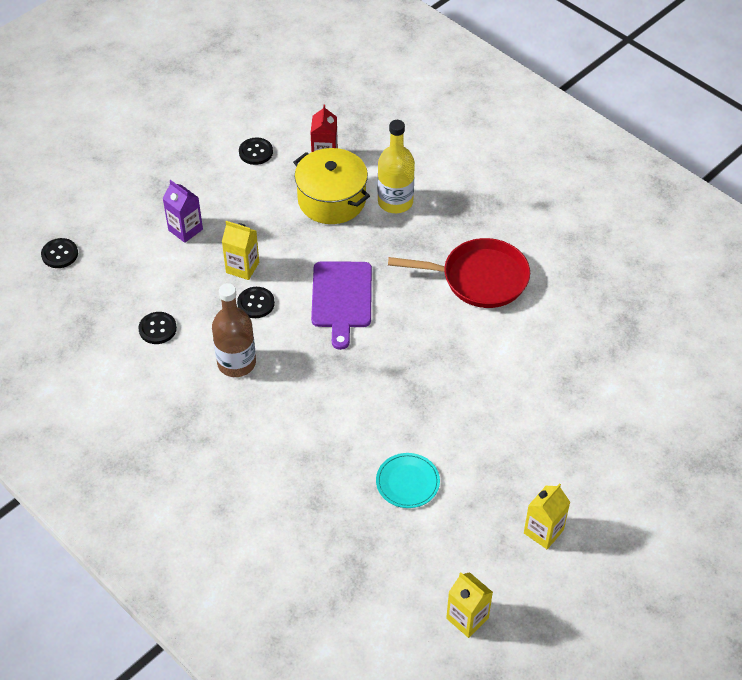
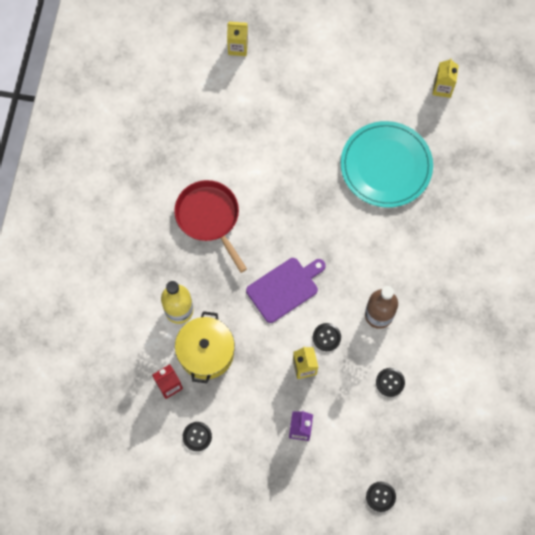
camera: 125 degrees left, 20 degrees up
turquoise plate [376,453,440,508] -> turquoise plate [341,121,433,208], size x2.17
yellow carton [524,483,570,549] -> yellow carton moved to [227,22,248,56]

